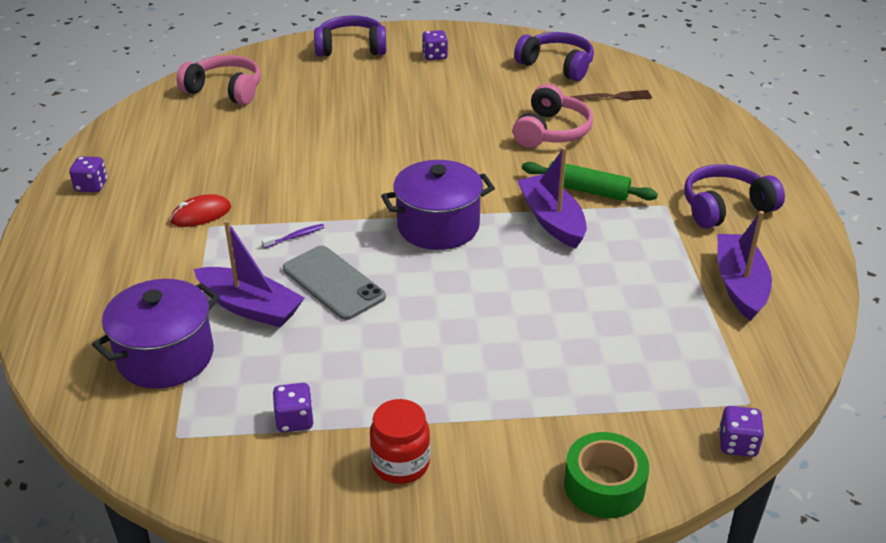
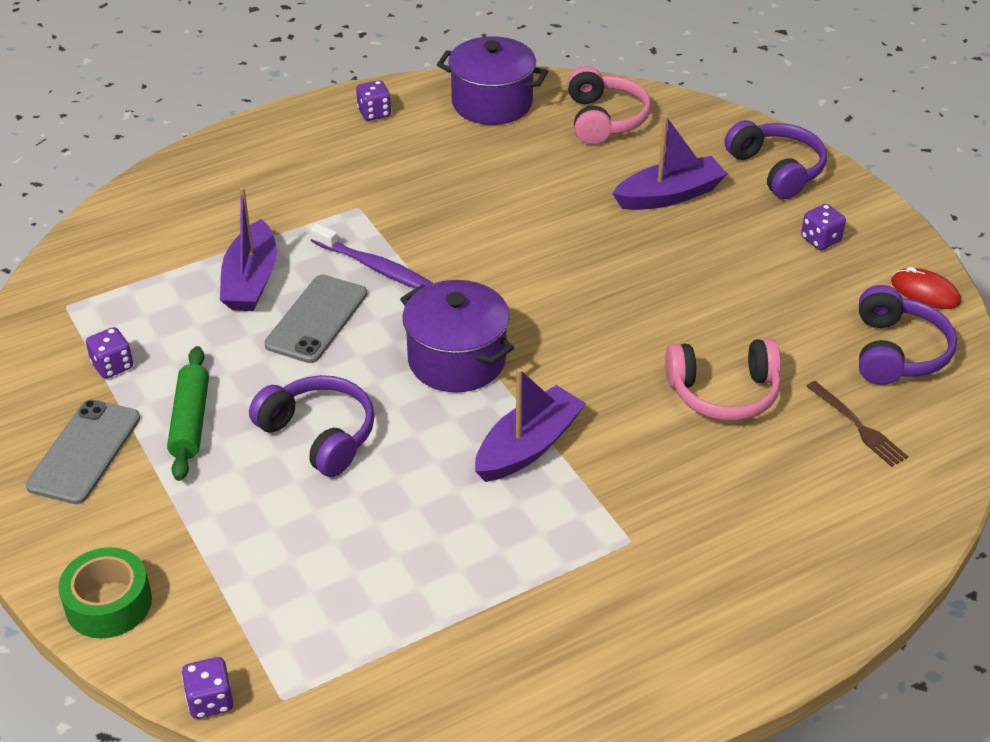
camera: 65 degrees right, 5 degrees up
purple pot [92,279,220,389] -> purple pot moved to [437,36,548,125]
red mouse [170,194,231,227] -> red mouse moved to [891,267,961,309]
purple toothbrush [262,224,325,249] -> purple toothbrush [310,223,434,289], size x2.01
red jar [370,399,430,484] -> grey phone [26,400,140,504]
green rolling pin [522,161,658,201] -> green rolling pin moved to [167,346,209,481]
purple headphones [684,164,785,229] -> purple headphones moved to [249,375,374,477]
purple boat [718,211,772,321] -> purple boat moved to [612,115,727,210]

